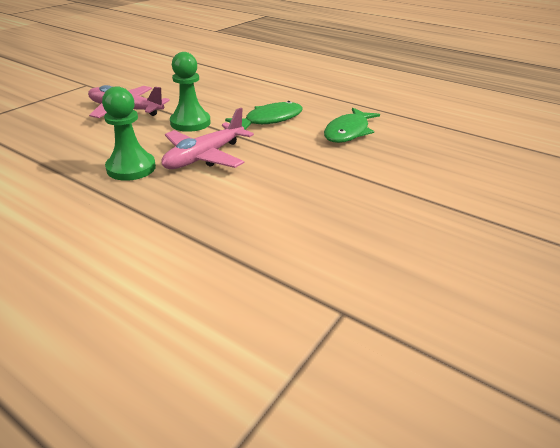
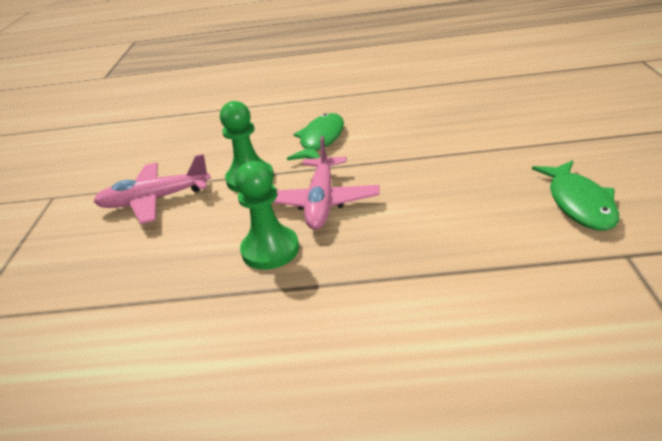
camera: 30 degrees left, 0 degrees up
green fish [324,108,380,143] -> green fish moved to [532,160,619,231]

